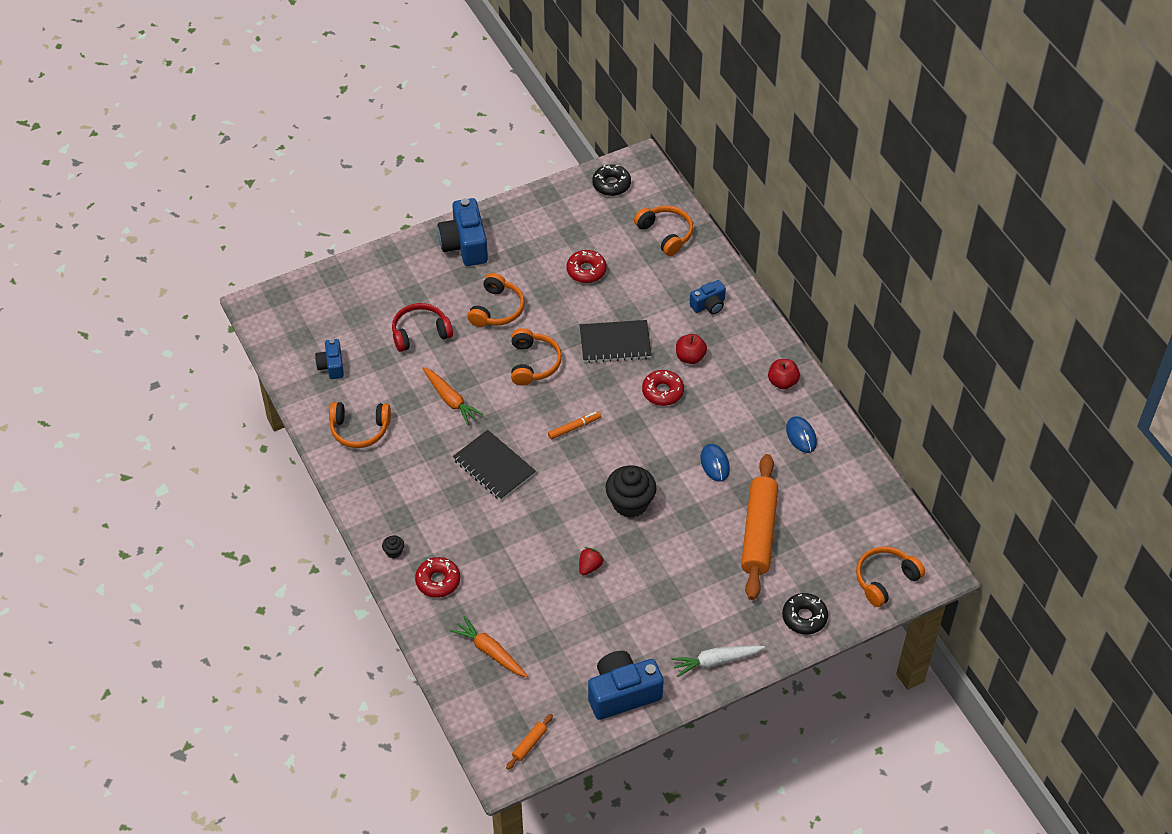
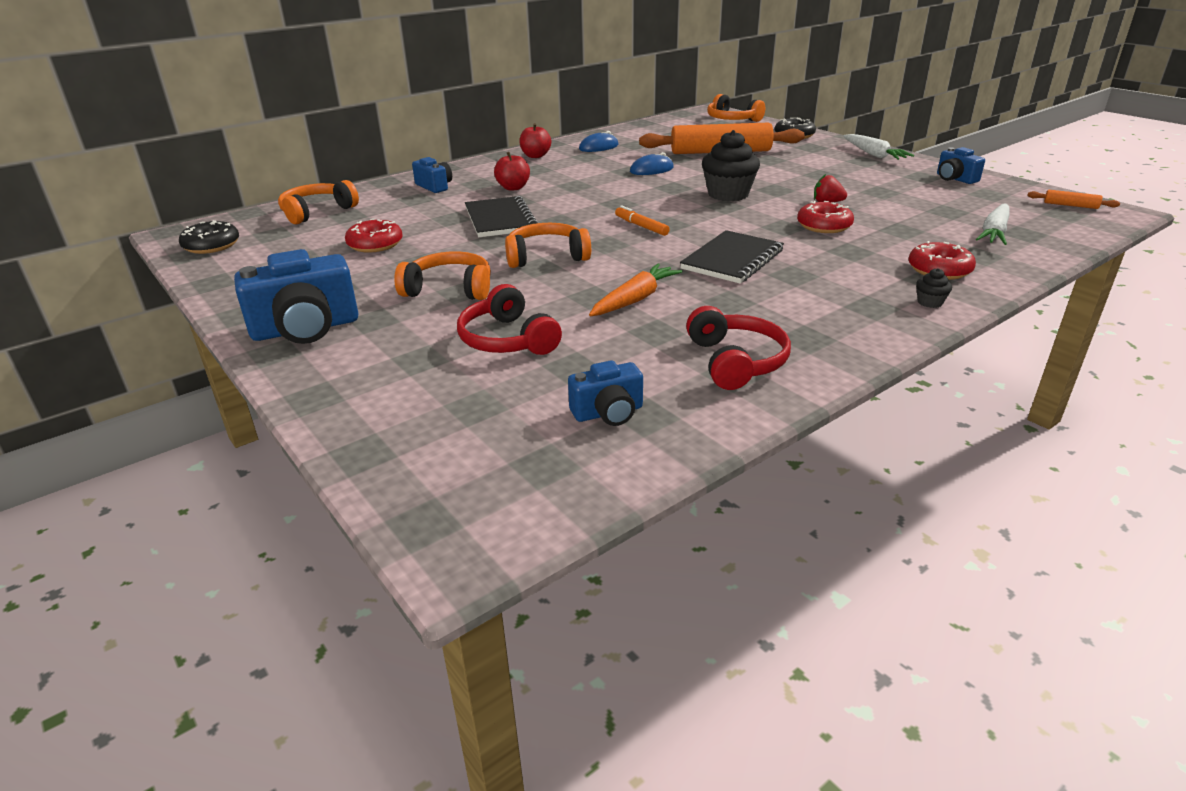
camera: 100 degrees left, 20 degrees down
orange headphones [329,402,391,448] -> red headphones [686,306,791,390]
orange carrot [450,616,528,677] -> white carrot [976,203,1010,245]
blue camera [588,651,664,720] -> blue camera [937,147,985,184], size x0.56
red donut [642,370,684,406] -> red donut moved to [797,201,854,233]

